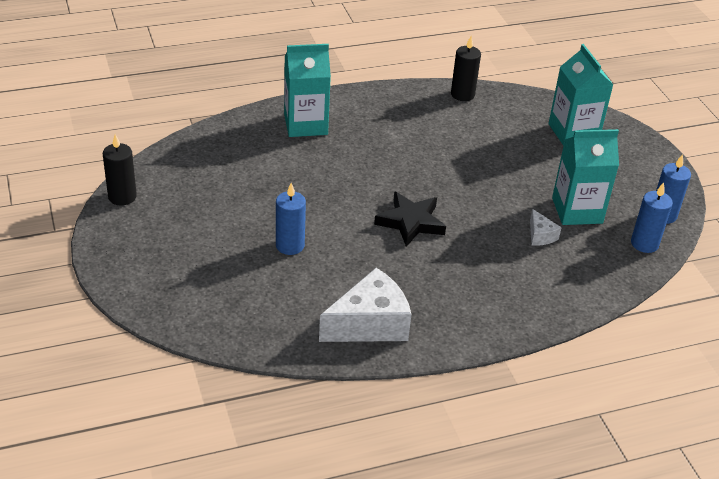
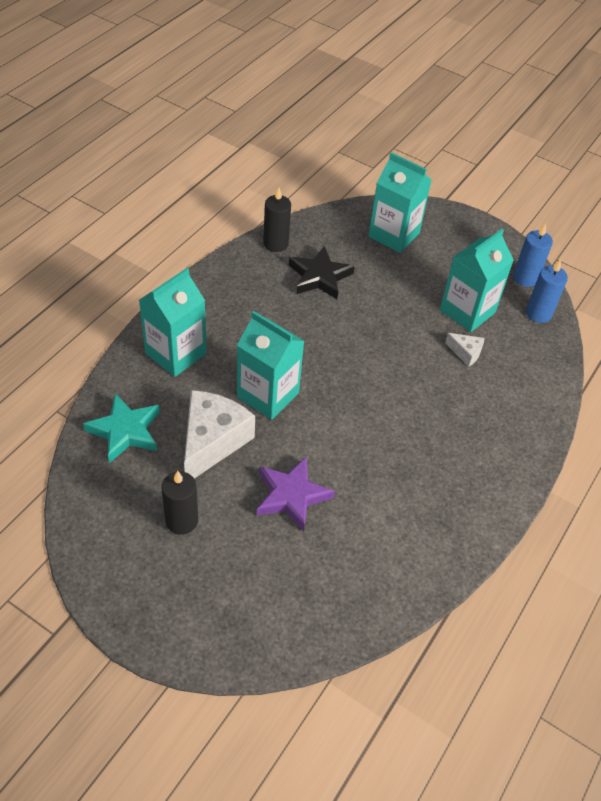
camera: 40 degrees left, 10 degrees up
black candle [103,134,137,206] -> black candle moved to [161,470,198,535]
blue candle [276,183,306,255] -> purple star [257,457,335,532]
white cheese [319,268,412,342] -> white cheese moved to [184,390,255,478]
black star [374,191,446,247] -> black star moved to [289,246,355,299]
none -> turquoise star [83,394,160,463]
none -> turquoise carton [237,311,304,420]

